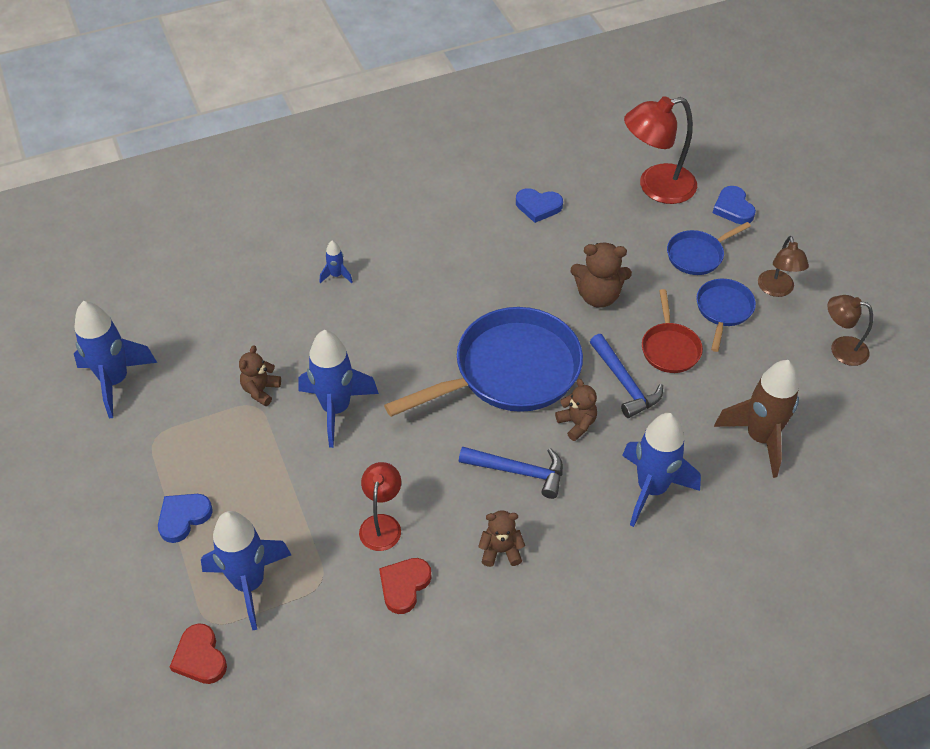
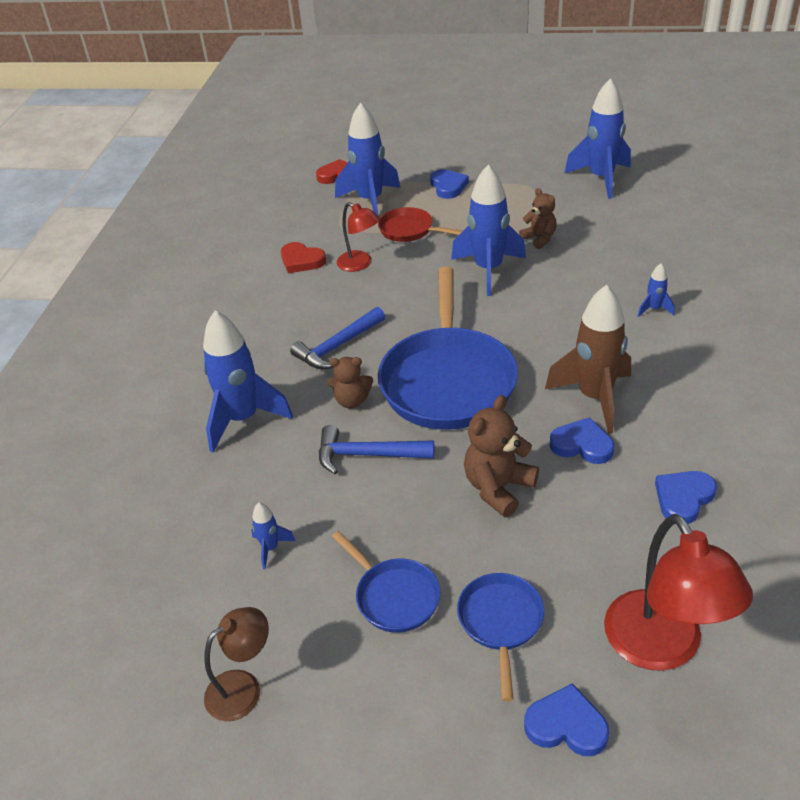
camera: 125 degrees right, 10 degrees down
red heart [379,558,432,614] -> red heart turned 150 degrees clockwise [281,242,326,273]
brown teddy bear [478,510,525,567] -> none
red lamp [624,96,697,204] -> red lamp turned 150 degrees clockwise [604,514,753,671]
red pan [642,289,703,373] -> red pan moved to [378,207,462,242]
brown rocket [714,360,799,478] -> brown rocket moved to [545,285,631,434]
brown lamp [758,236,809,297] -> none
none -> blue rocket [251,503,296,569]
none -> blue heart [550,417,614,464]

